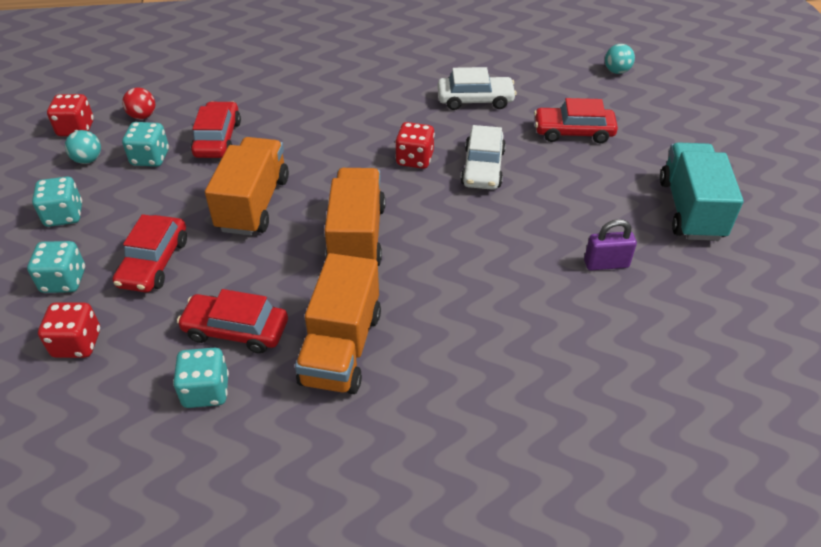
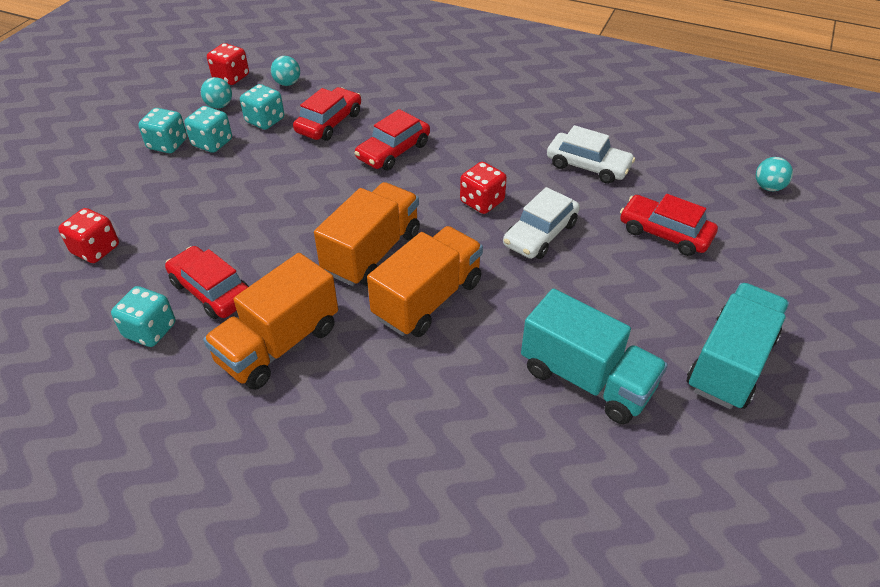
camera: 30 degrees right, 0 degrees up
turquoise dice [27,241,85,293] -> turquoise dice moved to [184,106,232,153]
red car [113,214,187,292] -> red car moved to [355,109,430,170]
red ball [122,87,155,119] -> turquoise ball [271,56,300,86]
orange truck [205,137,289,235] -> orange truck moved to [367,226,483,337]
purple padlock [584,219,637,270] -> turquoise truck [521,289,668,424]

